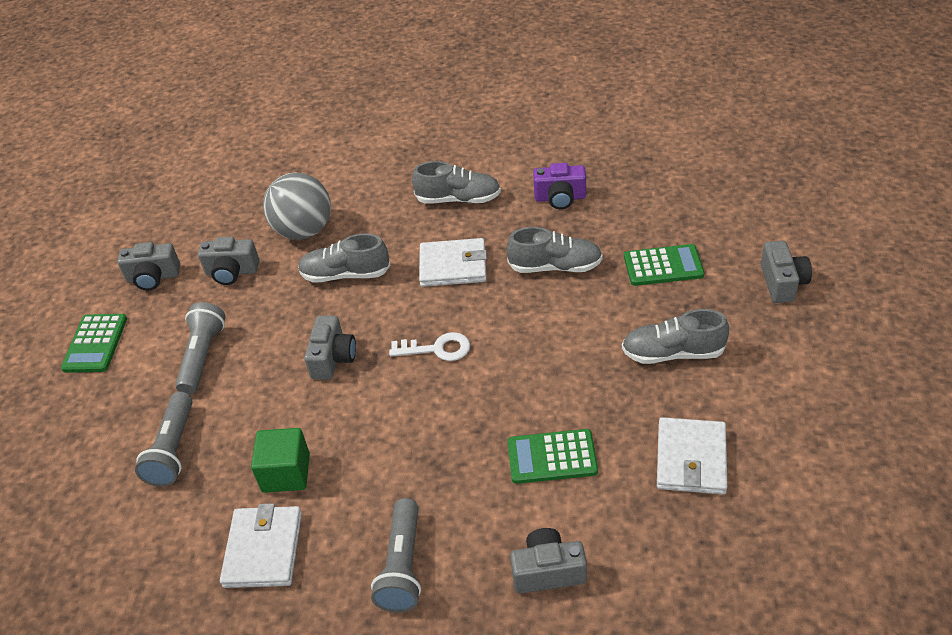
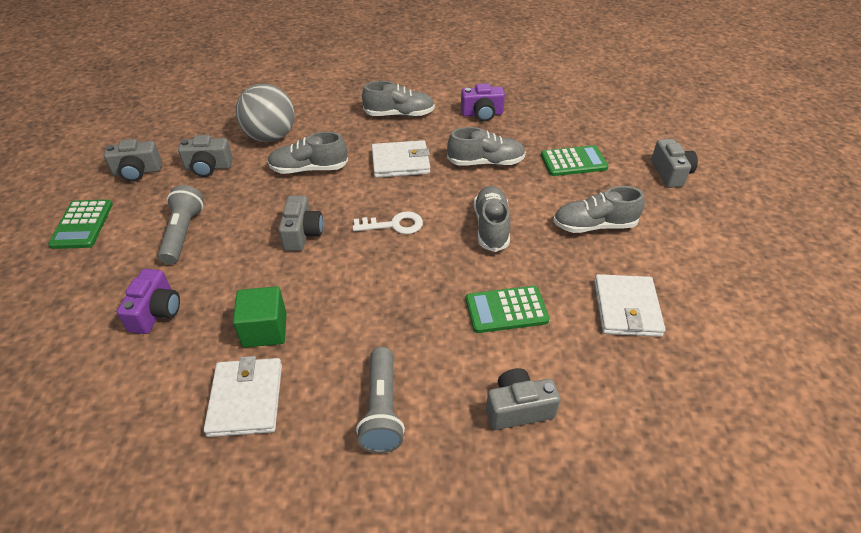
camera: 10 degrees left, 0 degrees up
grey flashlight [135,392,193,487] -> purple camera [117,269,180,334]
none -> grey shoe [474,186,510,252]

